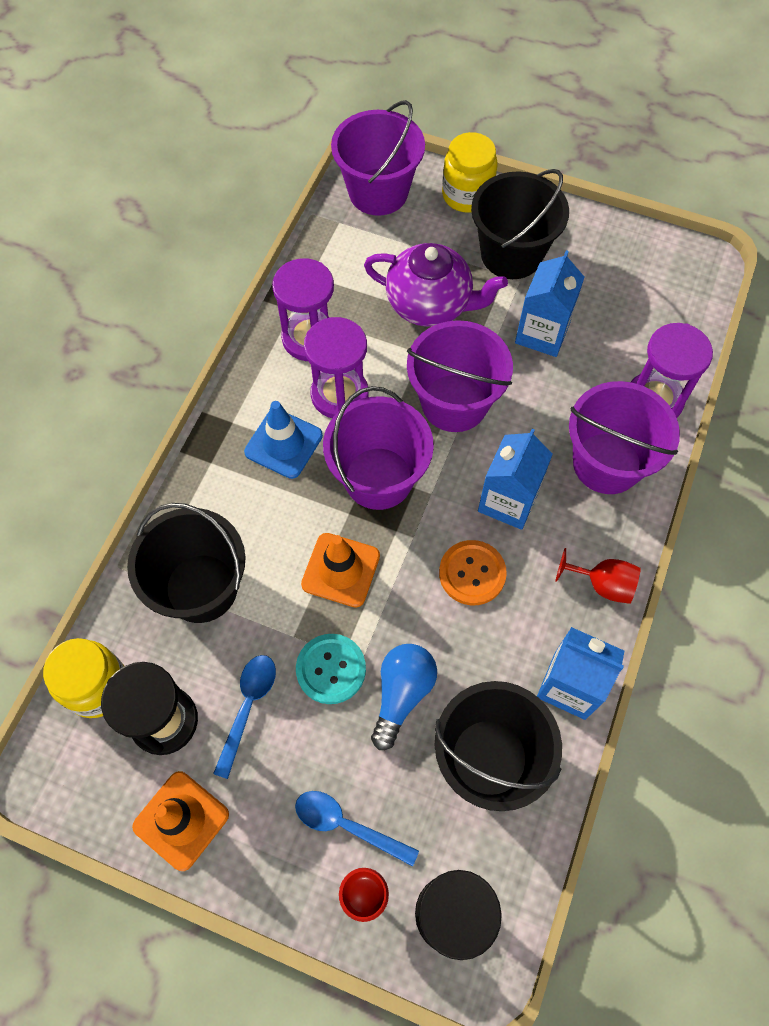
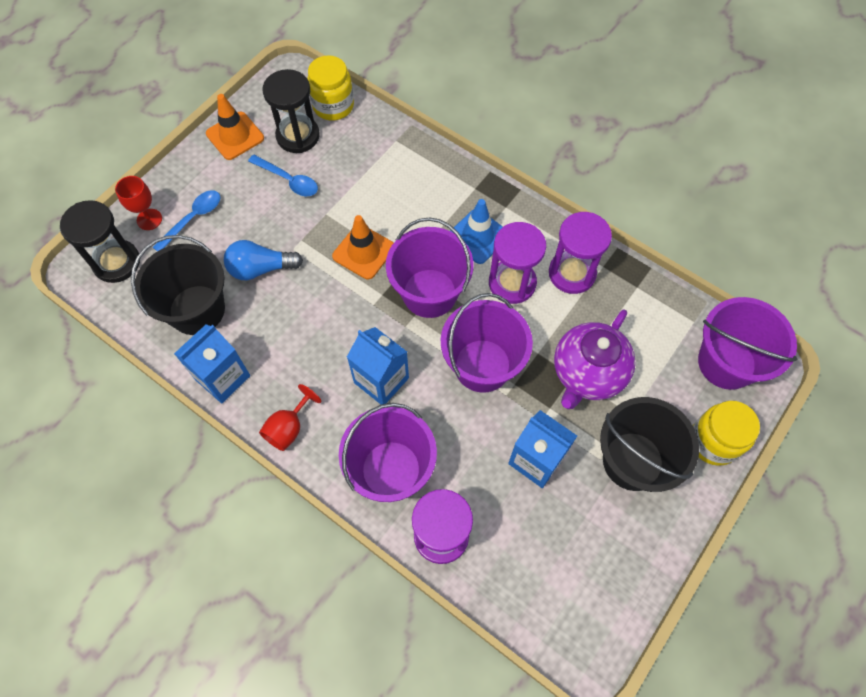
camera: 105 degrees right, 0 degrees up
black bucket [127,503,246,623] -> none
turquoise button [296,634,366,704] -> none
blue light bulb [371,644,437,750] -> blue light bulb turned 135 degrees clockwise [224,240,303,280]
orange button [439,540,507,605] -> none

